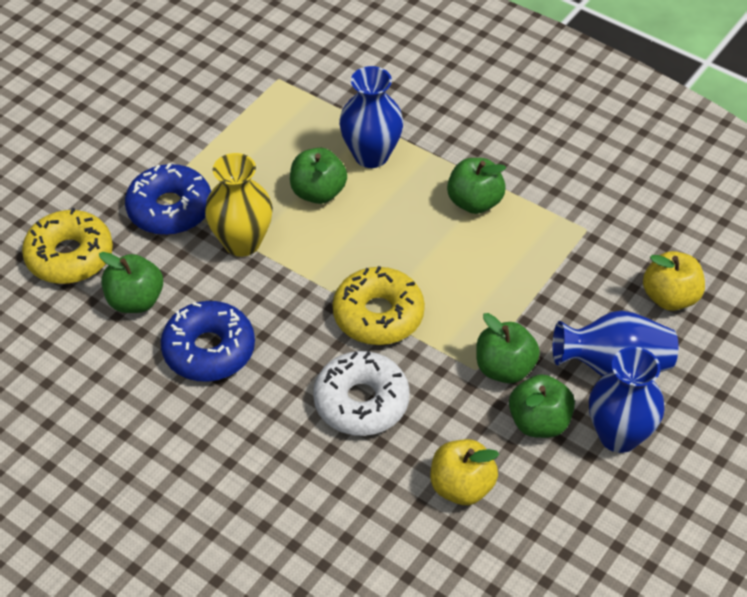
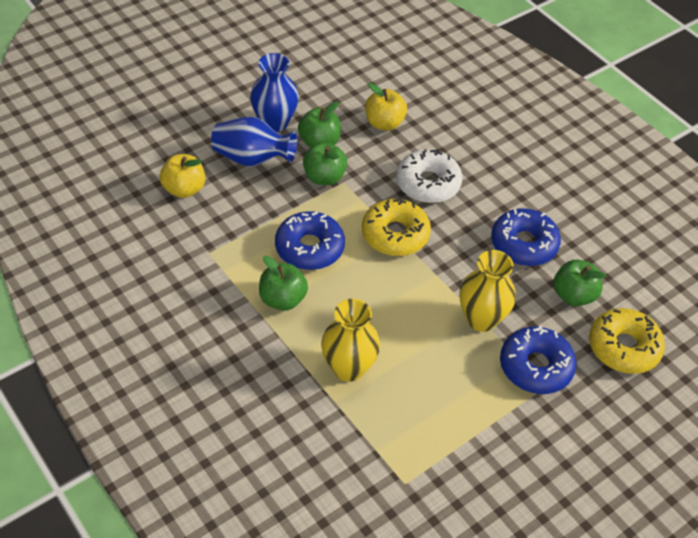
camera: 165 degrees left, 0 degrees up
green apple [290,148,347,204] -> none
blue vase [339,66,404,168] -> yellow vase [321,299,380,382]
none -> blue donut [275,211,345,270]

